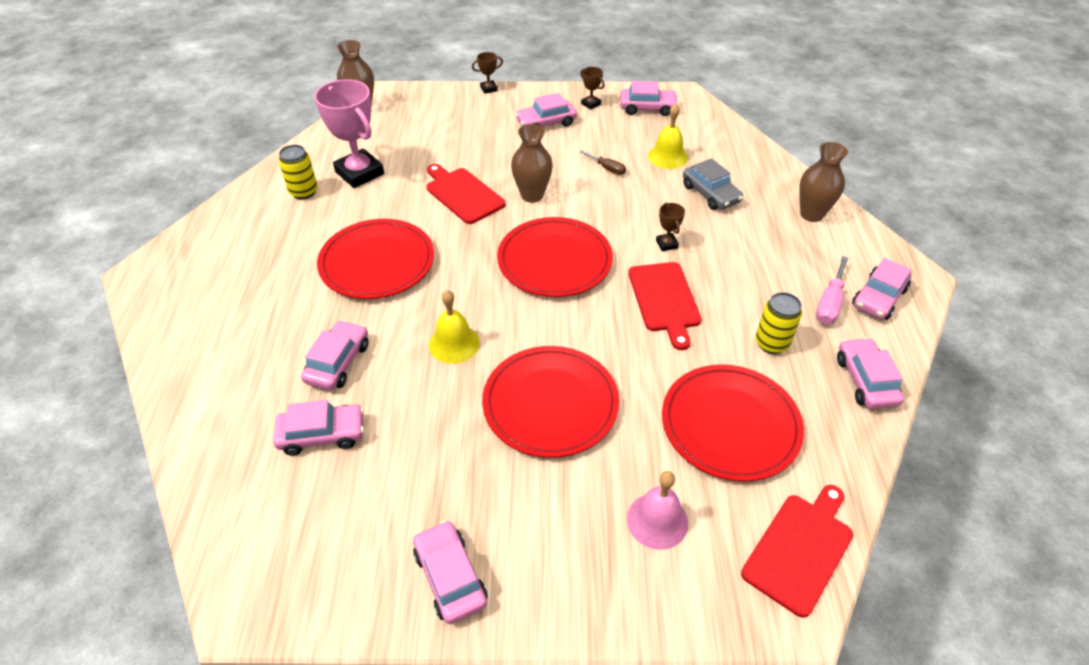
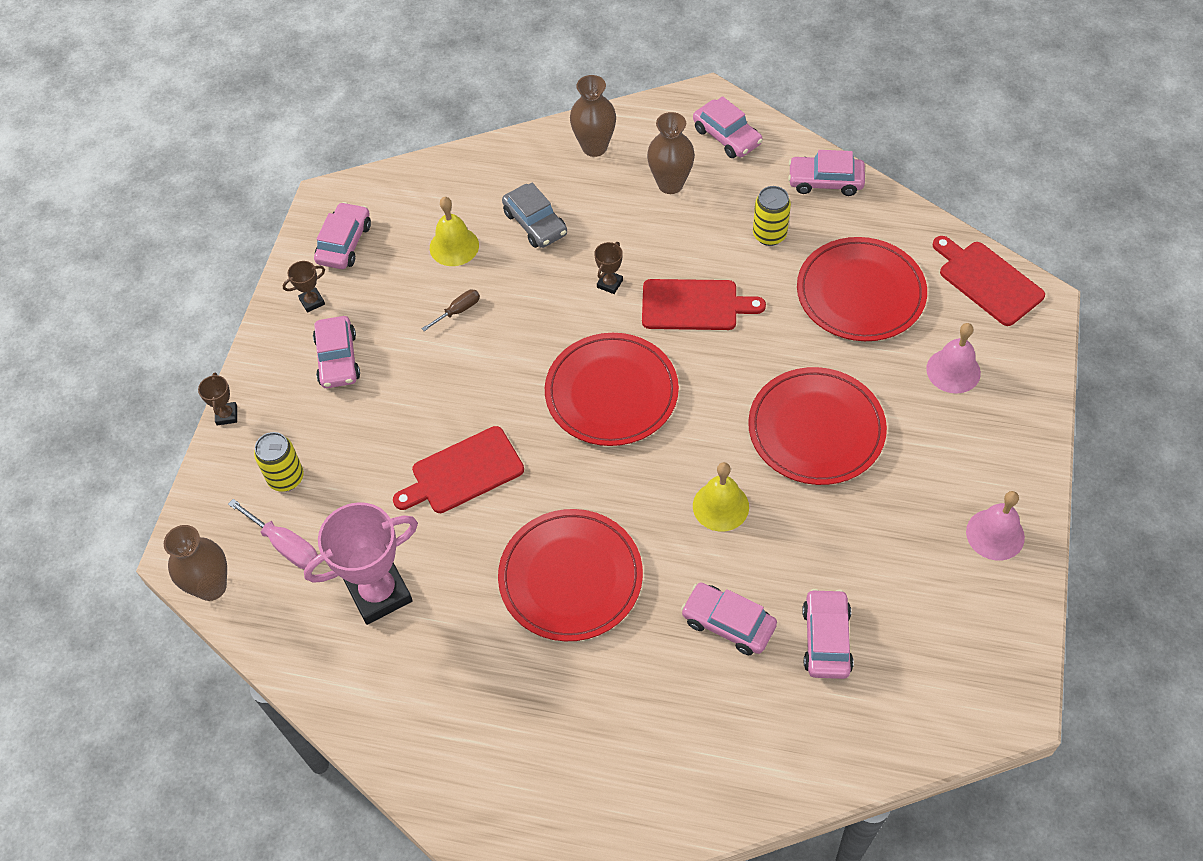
camera: 75 degrees left, 10 degrees up
yellow can [279,145,318,199] -> yellow can moved to [254,432,304,492]
pink car [413,520,487,624] -> pink bell [966,491,1025,561]
brown vase [511,124,553,203] -> brown vase moved to [647,112,695,194]
brown trophy [656,203,685,251] -> brown trophy turned 60 degrees counterclockwise [594,242,623,294]
grey car [683,158,743,210] -> grey car turned 75 degrees clockwise [502,183,567,248]
pink screwdriver [816,256,849,325] -> pink screwdriver moved to [228,499,318,569]

